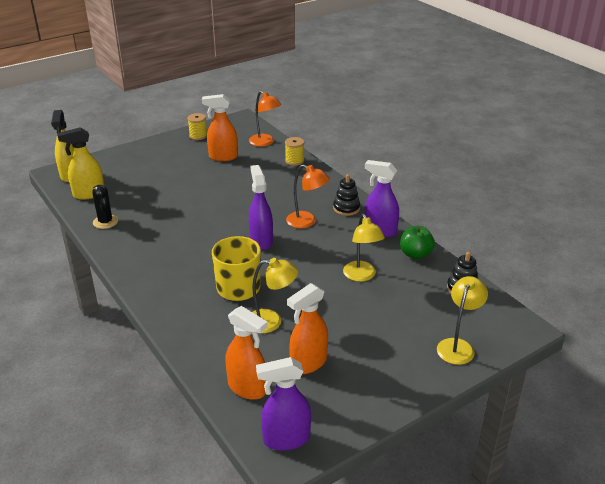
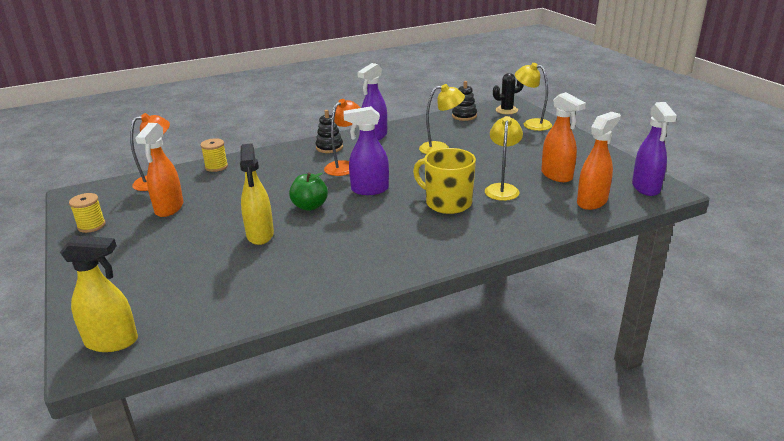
camera: 80 degrees left, 5 degrees down
yellow spray bottle [57,127,104,200] -> yellow spray bottle moved to [240,143,274,245]
black cactus [92,185,118,229] -> black cactus moved to [493,73,524,114]
green apple [400,226,435,259] -> green apple moved to [289,172,328,211]

